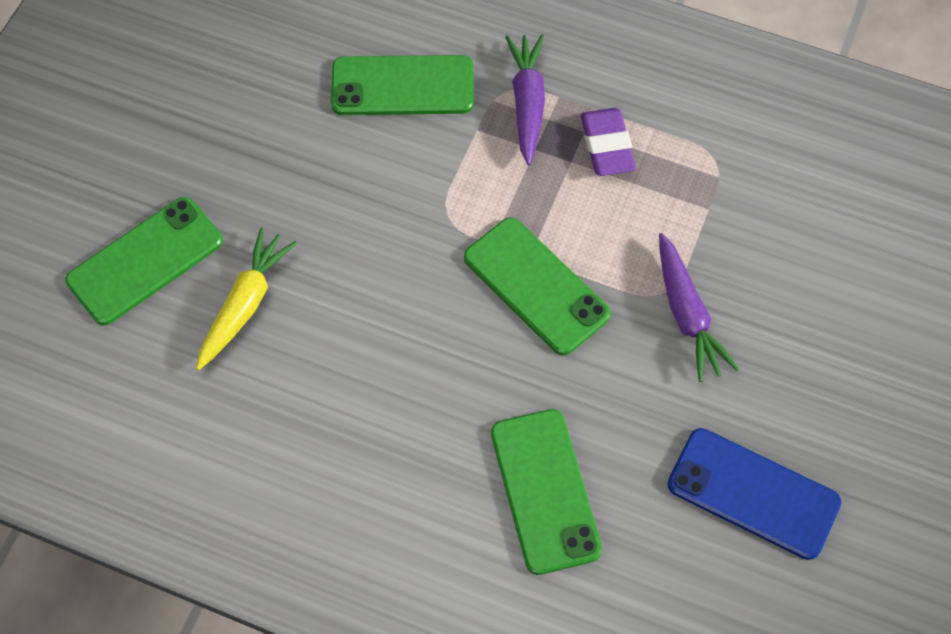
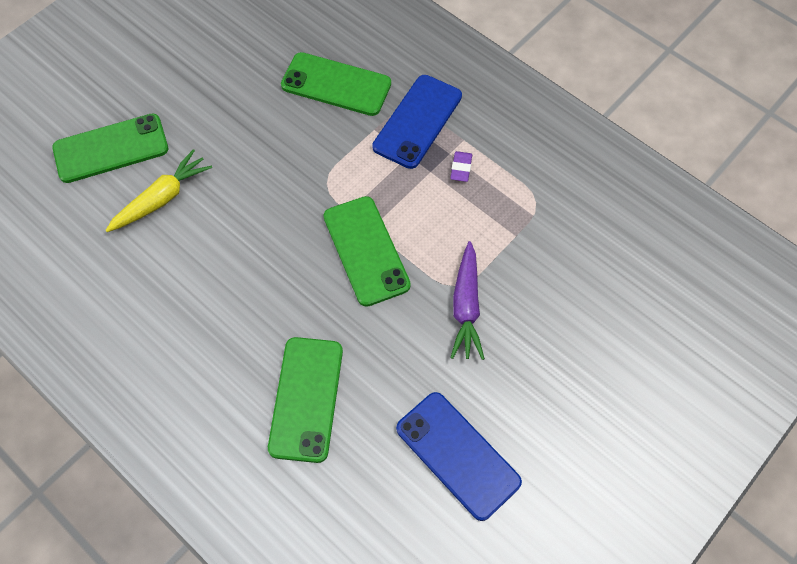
camera: 20 degrees right, 0 degrees up
purple carrot [505,35,545,165] -> blue phone [372,75,462,169]
purple eraser [581,108,636,176] -> purple eraser [450,151,472,182], size x0.60

